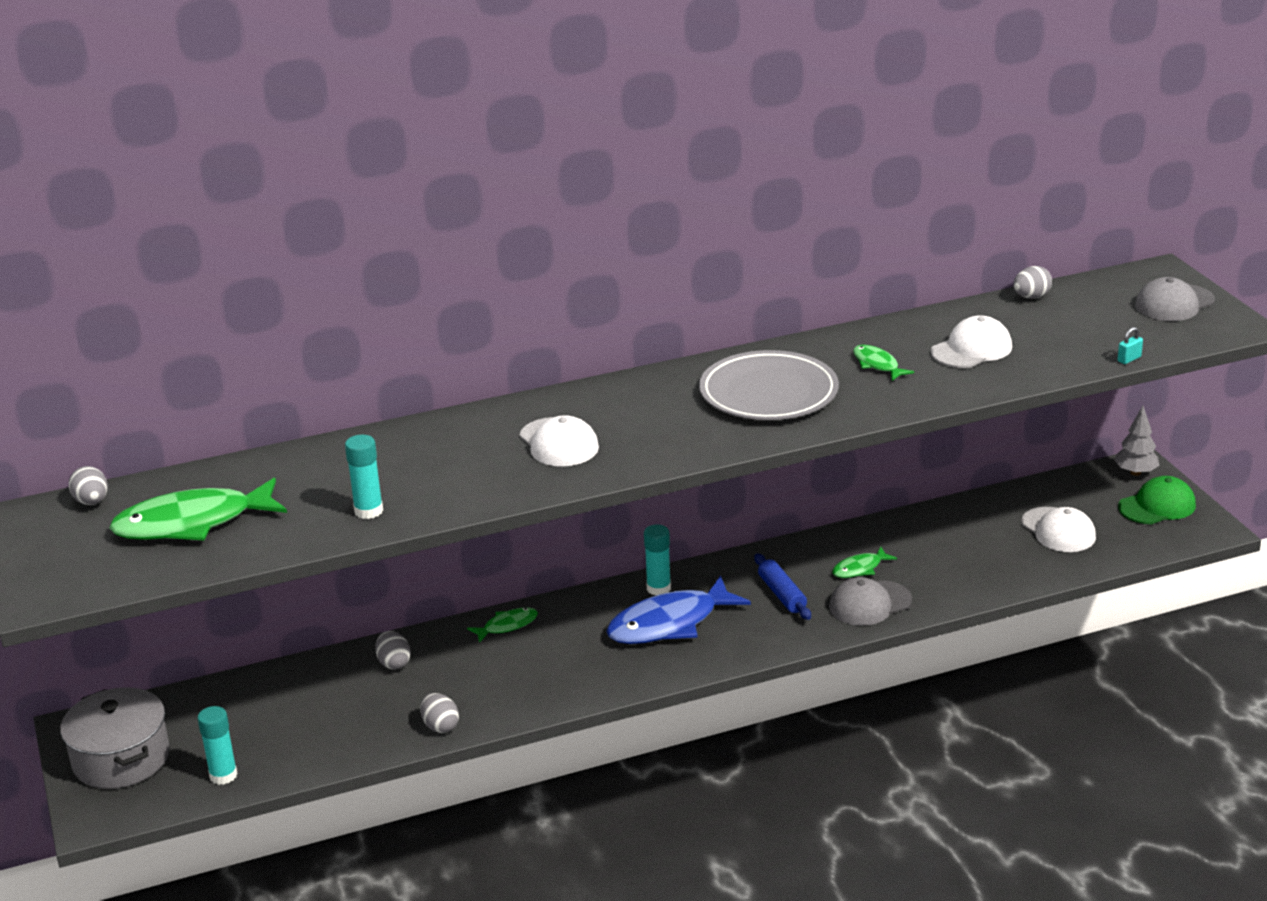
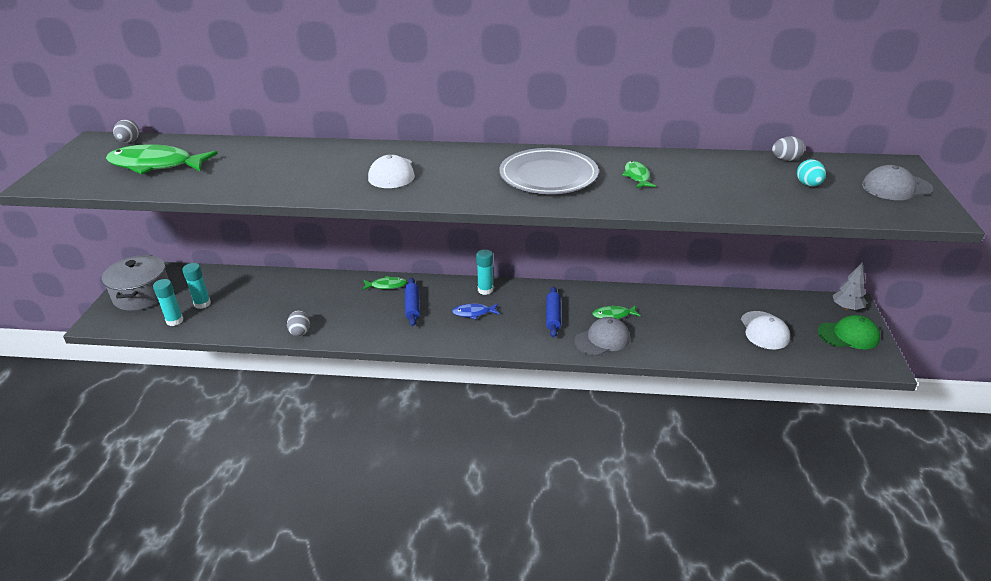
camera: 25 degrees right, 5 degrees up
turquoise glue stick [345,435,383,519] -> turquoise glue stick moved to [182,263,211,309]
grey egg [375,631,411,670] -> none
blue fish [606,575,751,644] -> blue fish [452,303,499,319], size x0.48
grey cap [829,577,912,626] -> grey cap turned 150 degrees clockwise [574,317,630,356]
white cap [931,315,1012,368] -> none
turquoise padlock [1117,327,1143,364] -> none
none -> blue rolling pin [405,278,420,326]
none -> turquoise egg [797,159,826,186]

